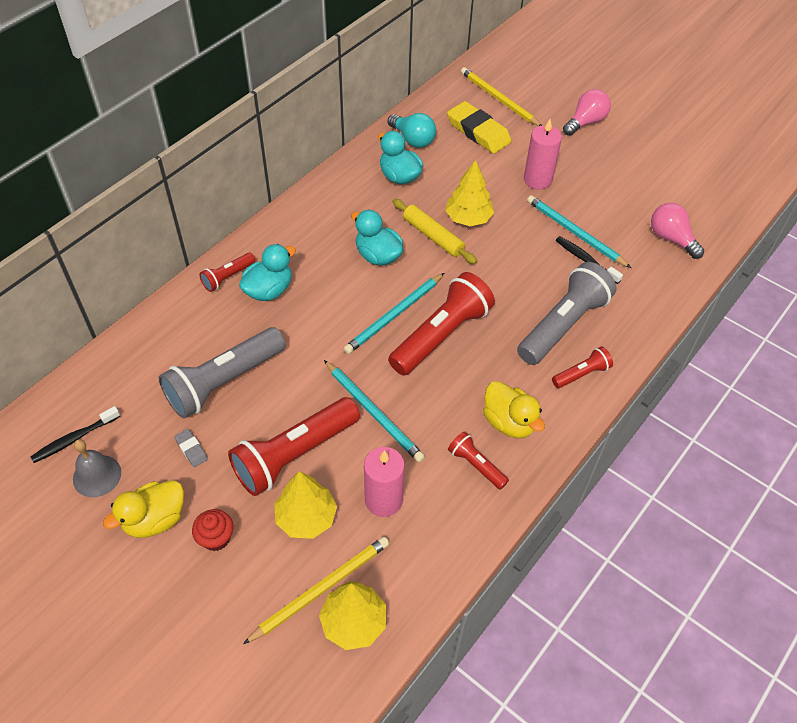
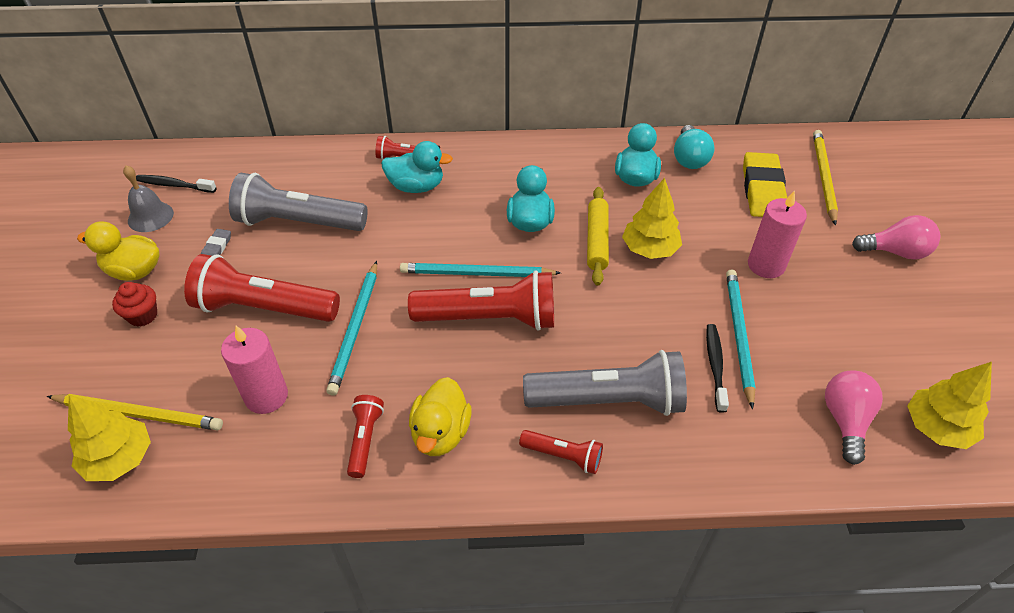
camera: 50 degrees right, 5 degrees down
yellow tree [274,471,337,539] -> yellow tree moved to [907,362,992,449]

